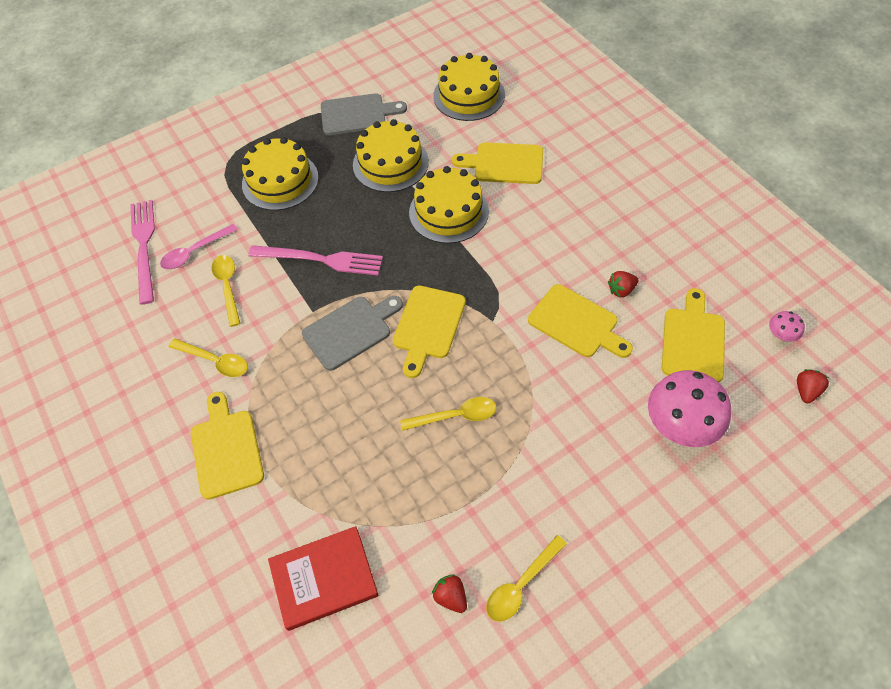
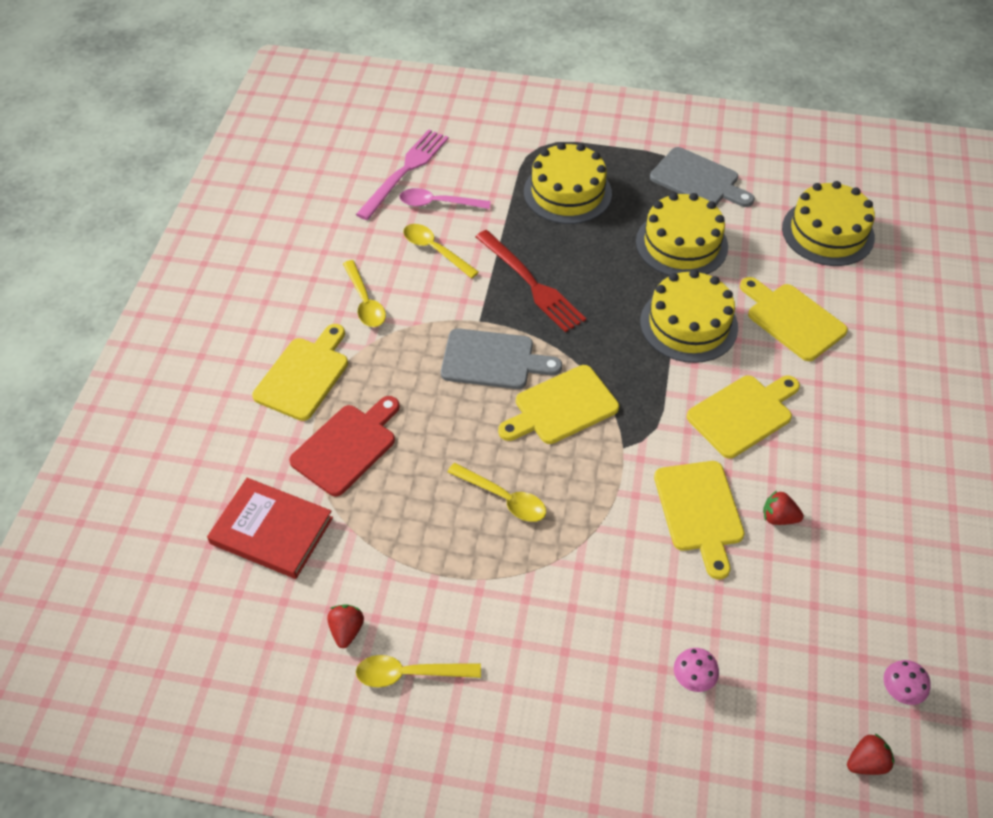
camera: 40 degrees right, 5 degrees down
yellow spoon [212,255,240,327] -> yellow spoon turned 75 degrees counterclockwise [403,224,479,278]
pink fork [248,245,383,275] -> red fork [476,230,586,332]
pink mushroom [648,370,731,447] -> pink mushroom [674,648,719,692], size x0.46
yellow cutting board [662,288,725,382] -> yellow cutting board moved to [687,375,800,458]
none -> red cutting board [289,396,400,497]

